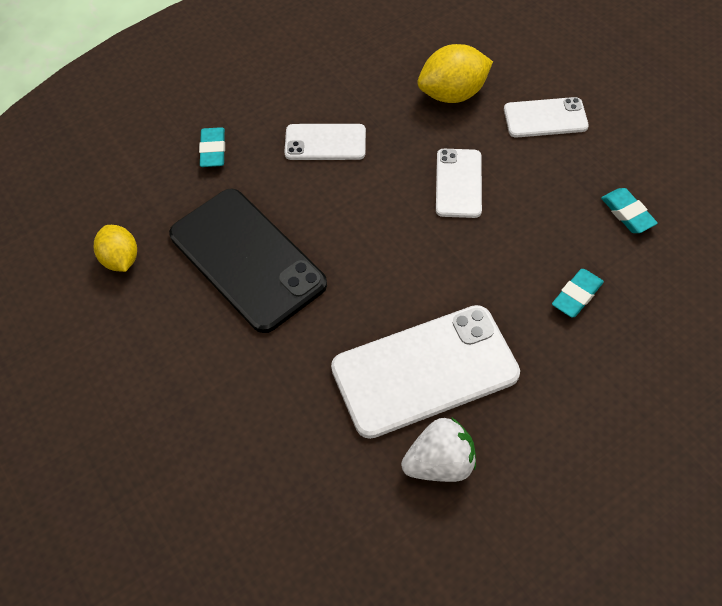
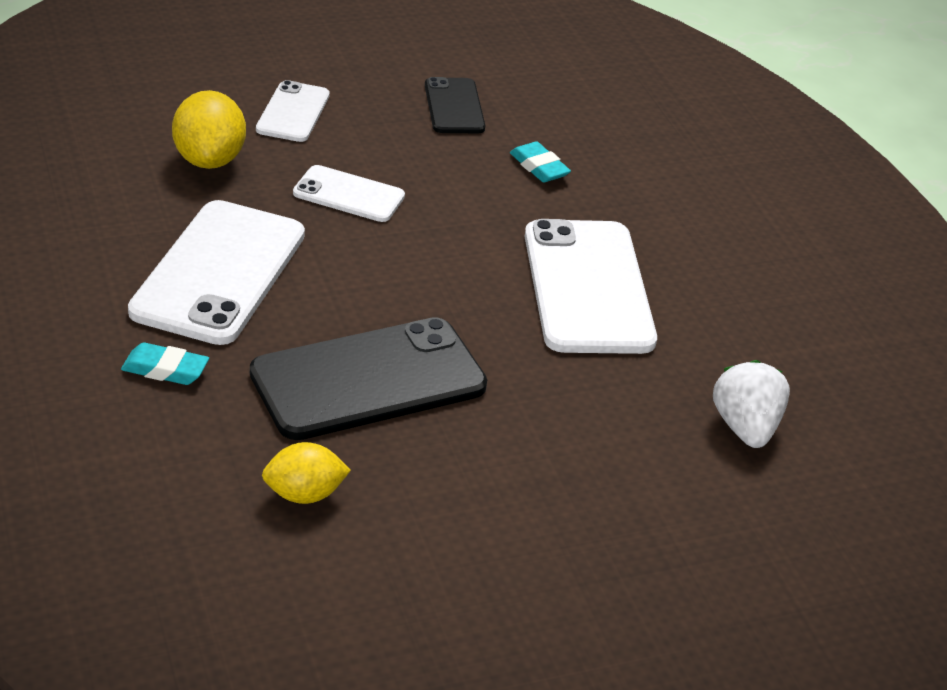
camera: 80 degrees left, 20 degrees down
white phone [284,124,366,160] -> white phone [128,200,305,345], size x1.86
white strawberry [401,417,476,482] -> white strawberry moved to [713,360,790,448]
turquoise eraser [601,188,658,233] -> black phone [425,77,485,133]

